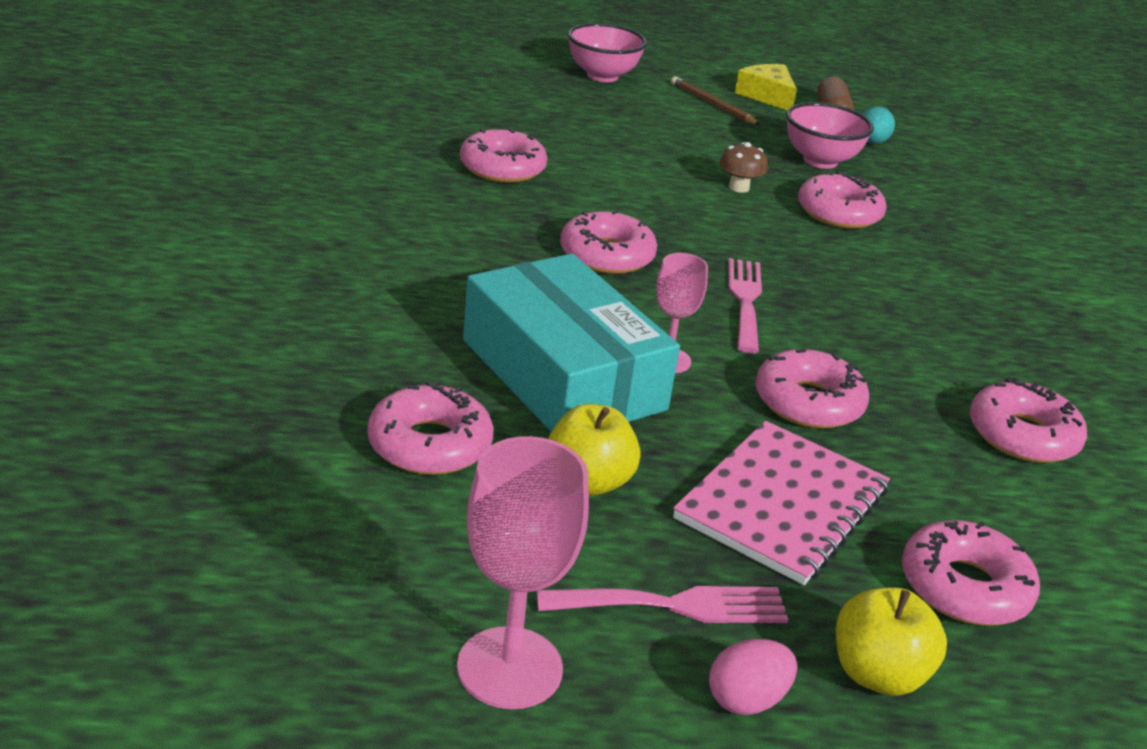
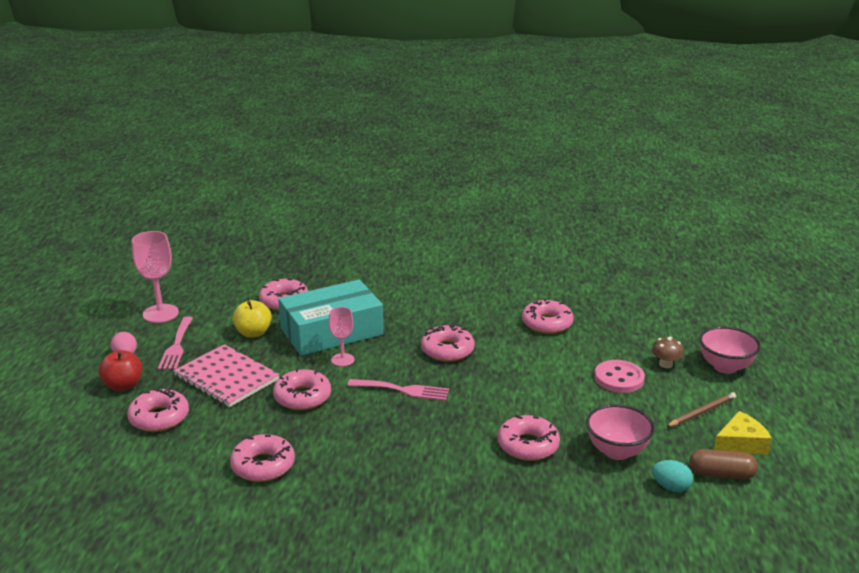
camera: 100 degrees right, 5 degrees down
brown mushroom [719,142,768,193] -> brown mushroom moved to [652,337,684,368]
yellow apple [836,587,947,696] -> red apple [99,350,142,391]
none -> pink button [594,360,645,393]

